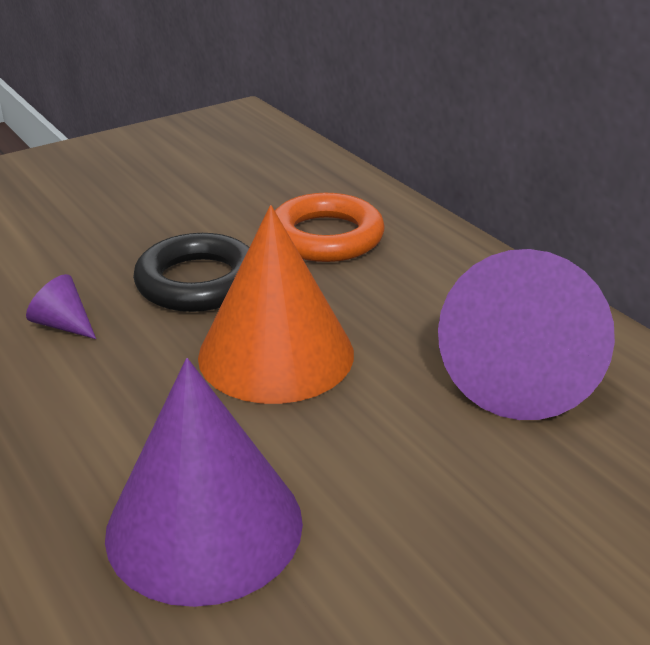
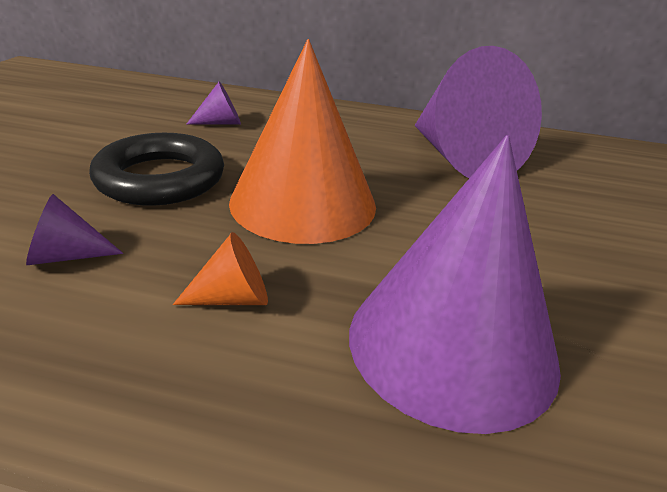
camera: 45 degrees left, 0 degrees up
orange ring [275,193,385,262] -> purple cone [186,82,241,125]
none -> orange cone [173,232,268,305]

